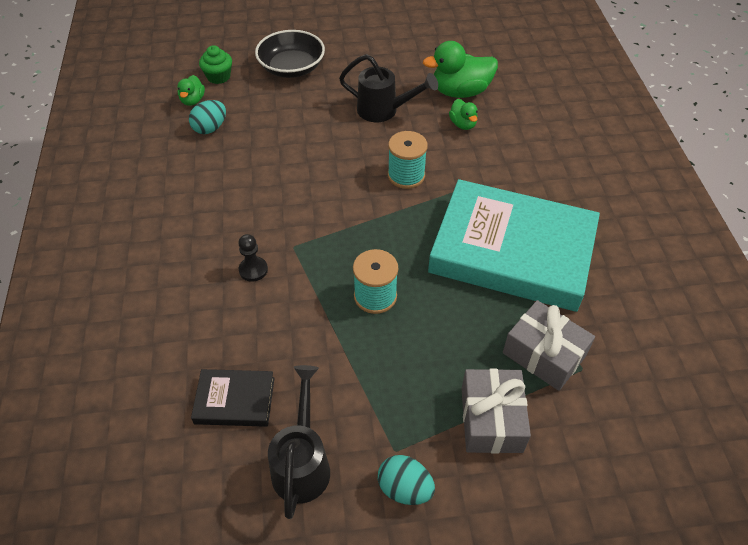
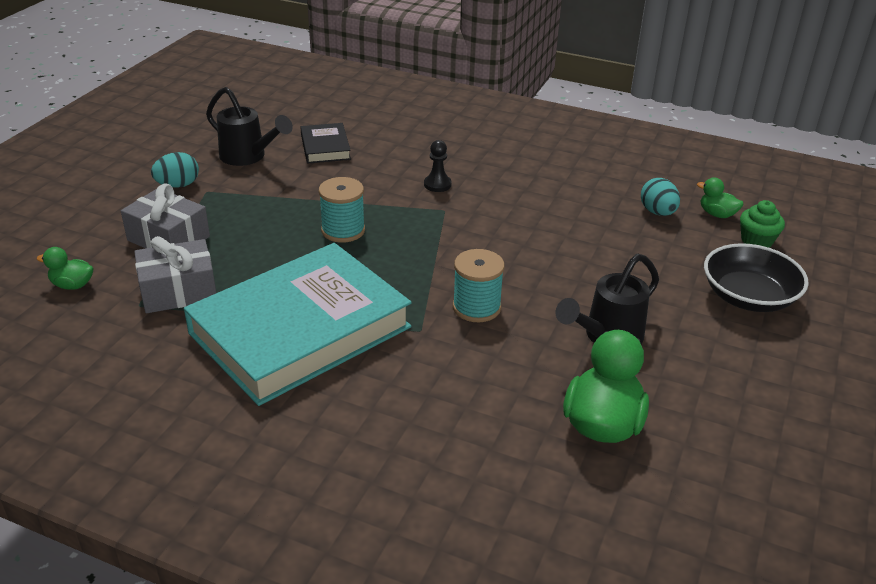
camera: 120 degrees right, 15 degrees down
black book [191,369,275,427] -> black book turned 45 degrees counterclockwise [300,123,351,163]
green duck [449,99,478,130] -> green duck moved to [37,247,93,290]

